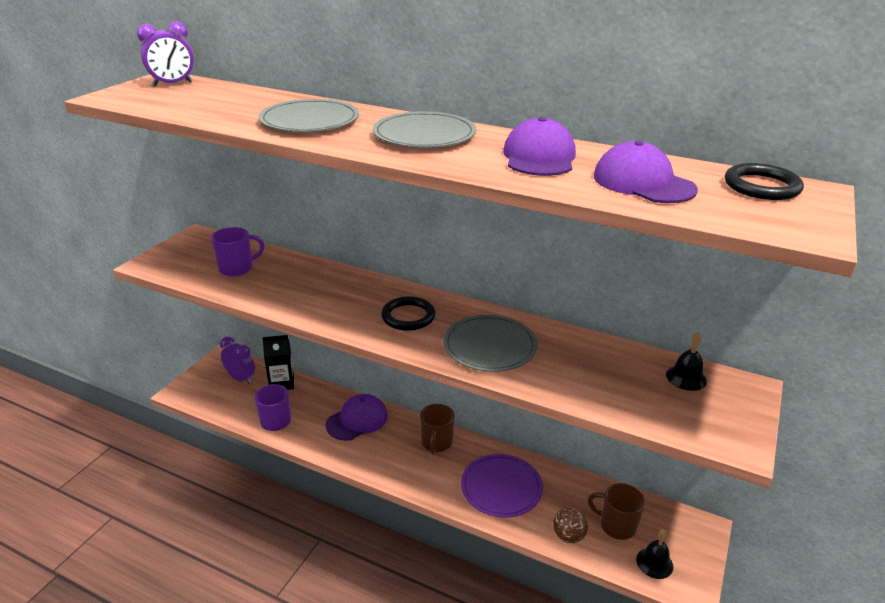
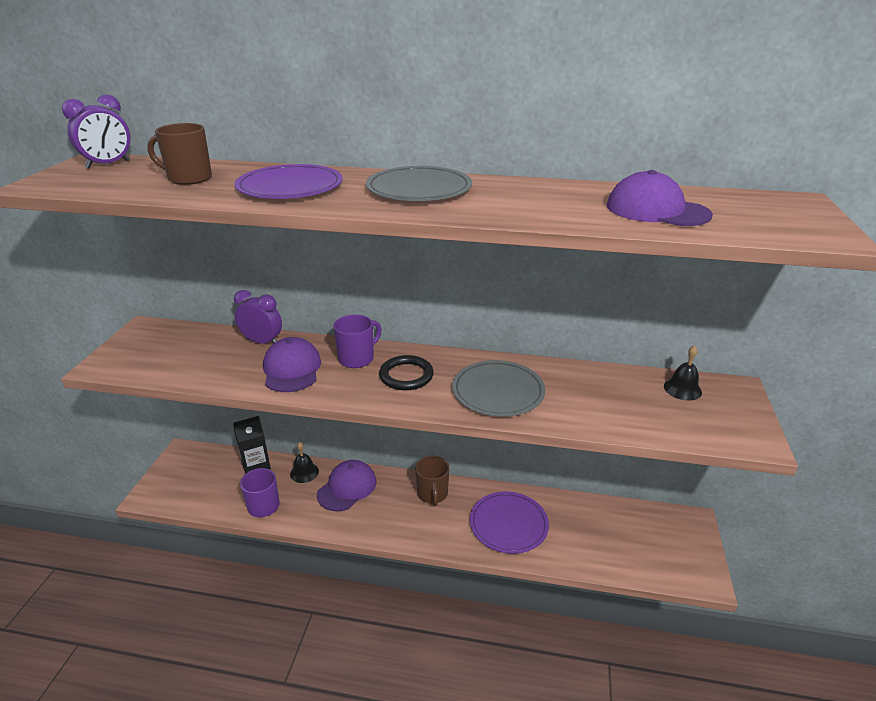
camera: 15 degrees left, 0 degrees up
purple mug [211,227,265,277] -> purple mug moved to [333,315,381,368]
purple clock [220,337,255,384] -> purple clock moved to [234,290,282,344]
grey plate [258,99,359,132] -> purple plate [235,164,343,199]
purple cap [503,117,576,176] -> purple cap moved to [263,337,321,392]
brown ball [553,507,588,543] -> none
brown mug [588,483,645,540] -> brown mug moved to [147,123,212,185]
black bell [636,529,673,579] -> black bell moved to [290,442,319,483]
black ring [725,163,804,200] -> none

